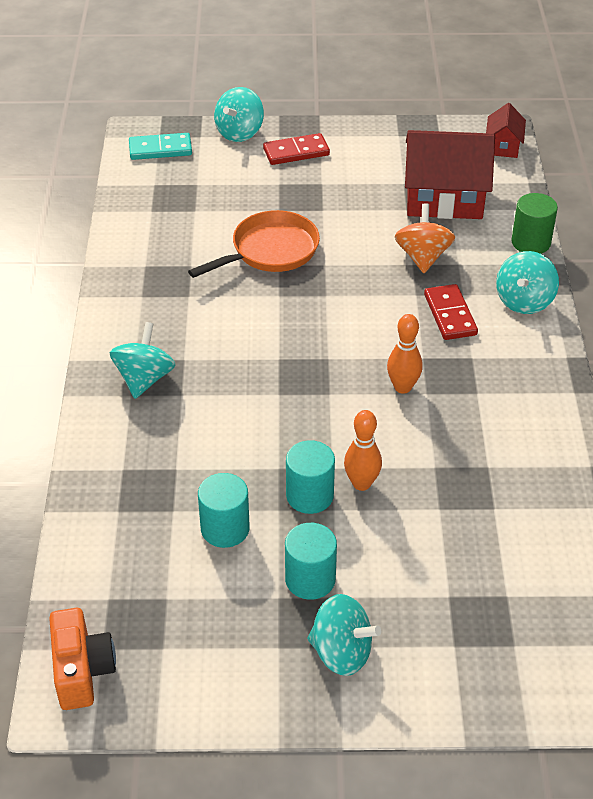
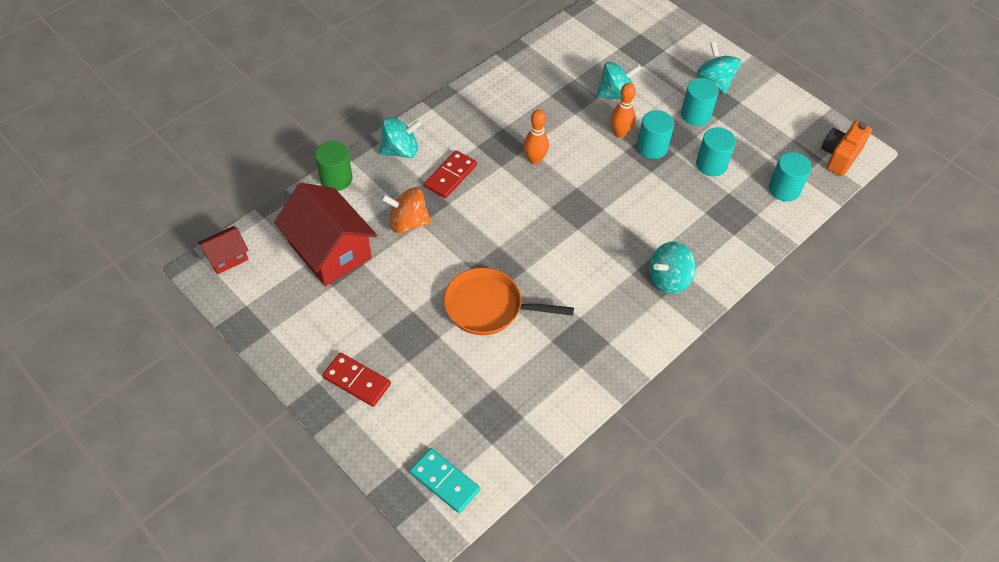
camera: 135 degrees left, 10 degrees up
turquoise spinning top [214,87,264,142] -> turquoise spinning top moved to [596,62,642,100]
orange spinning top [395,203,455,273] -> orange spinning top turned 45 degrees clockwise [381,187,431,233]
none -> turquoise cylinder [769,152,812,202]

